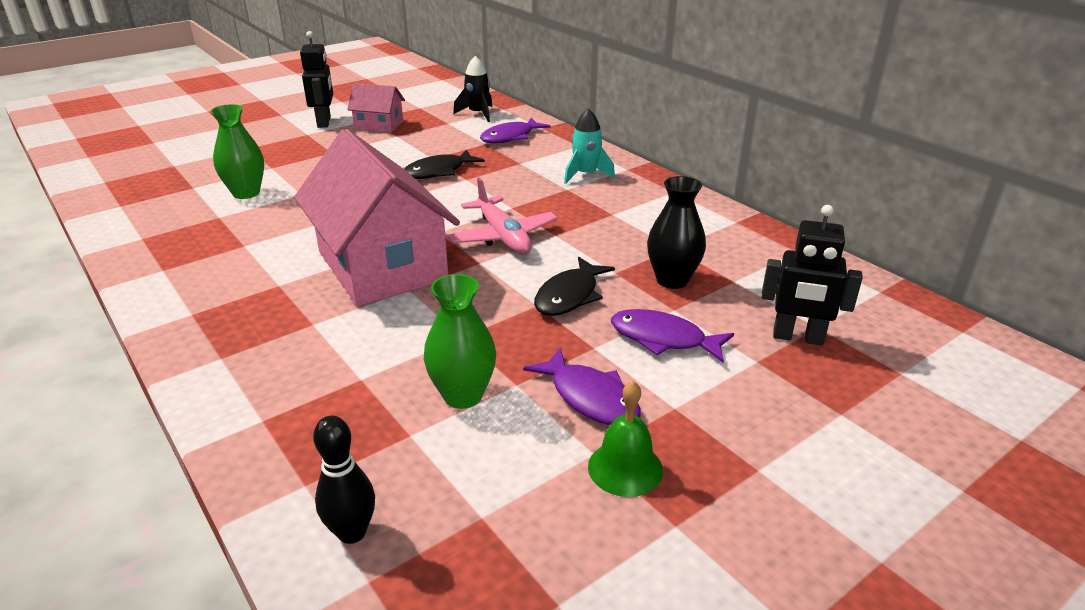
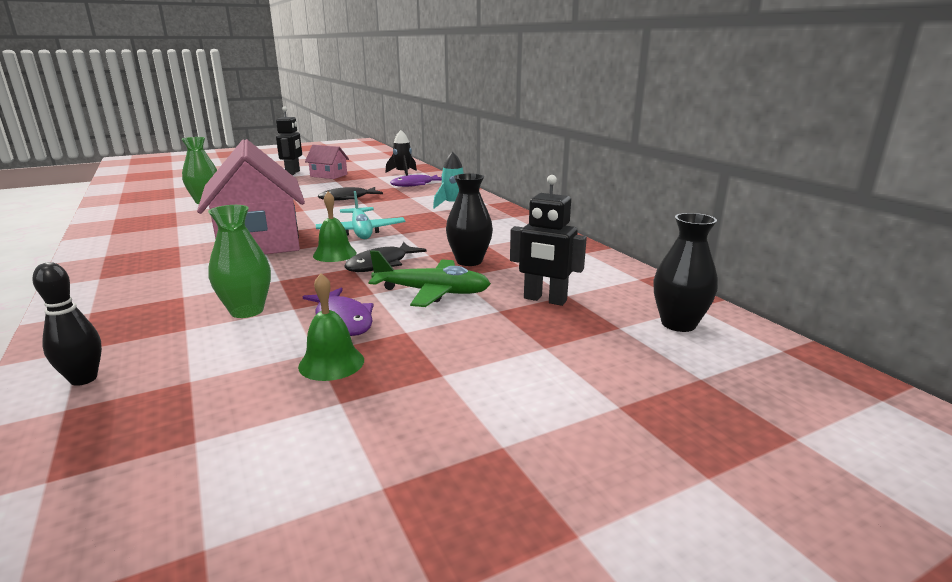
camera: 10 degrees right, 10 degrees down
pink plane [448,177,558,254] -> turquoise plane [316,191,405,239]
purple fish [611,309,734,363] -> green plane [368,250,491,307]
none -> green bell [313,191,357,262]
none -> black vase [654,213,718,332]

